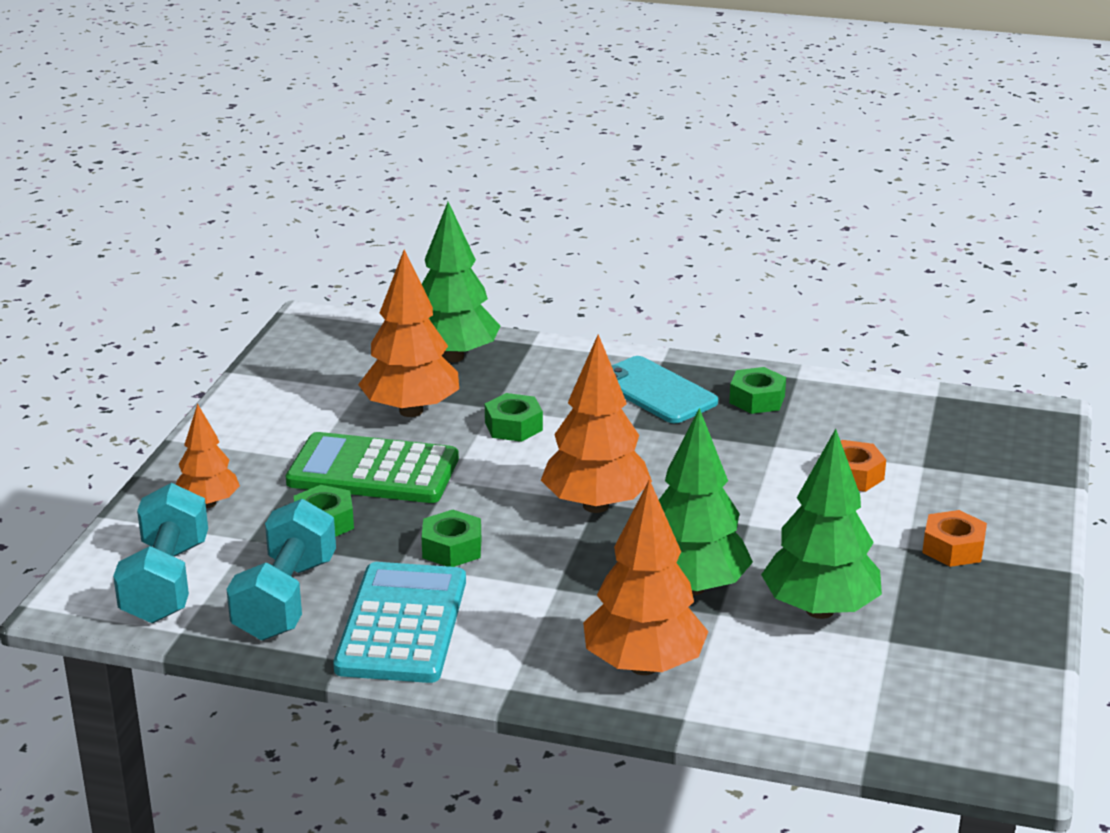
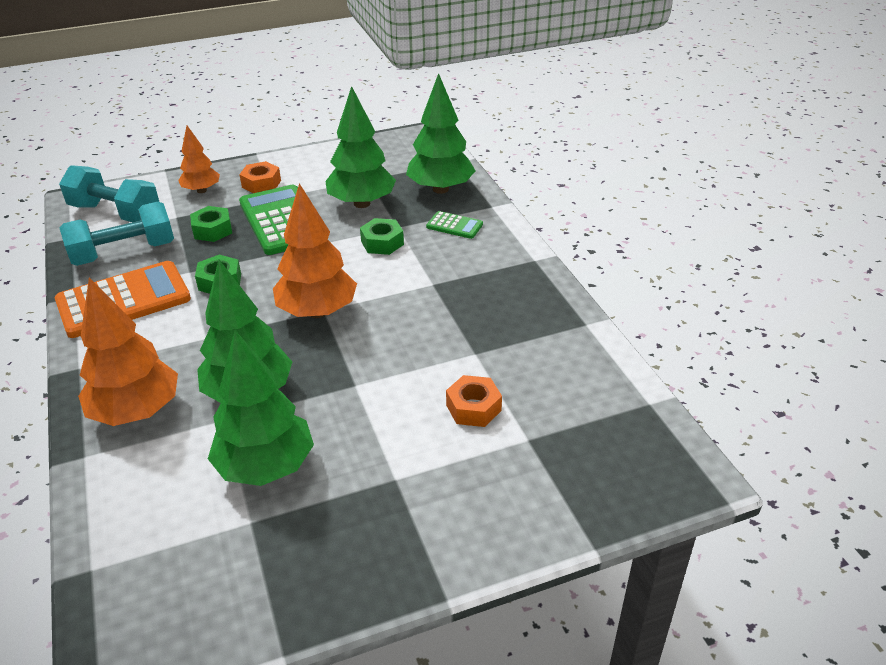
camera: 55 degrees right, 10 degrees up
turquoise dumbbell [113,483,208,623] -> turquoise dumbbell turned 60 degrees clockwise [59,165,159,222]
turquoise calculator [333,562,466,683] -> orange calculator [55,261,191,338]
orange tree [358,250,459,417] -> green tree [325,86,396,208]
turquoise phone [611,356,718,423] -> none
green nut [729,367,786,414] -> none
orange nut [922,510,987,567] -> orange nut moved to [239,161,281,193]
none -> green calculator [426,211,483,239]

